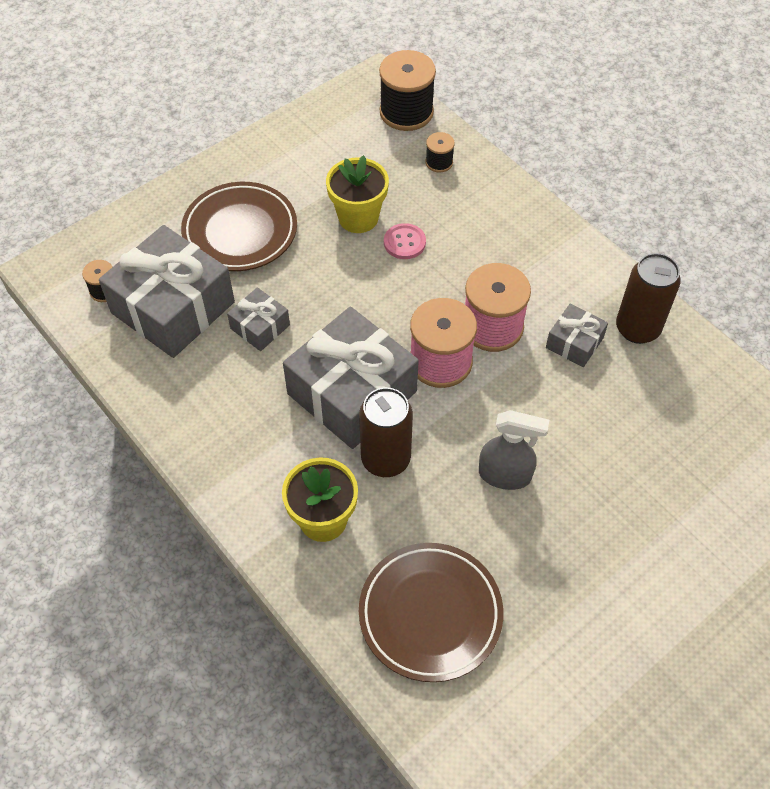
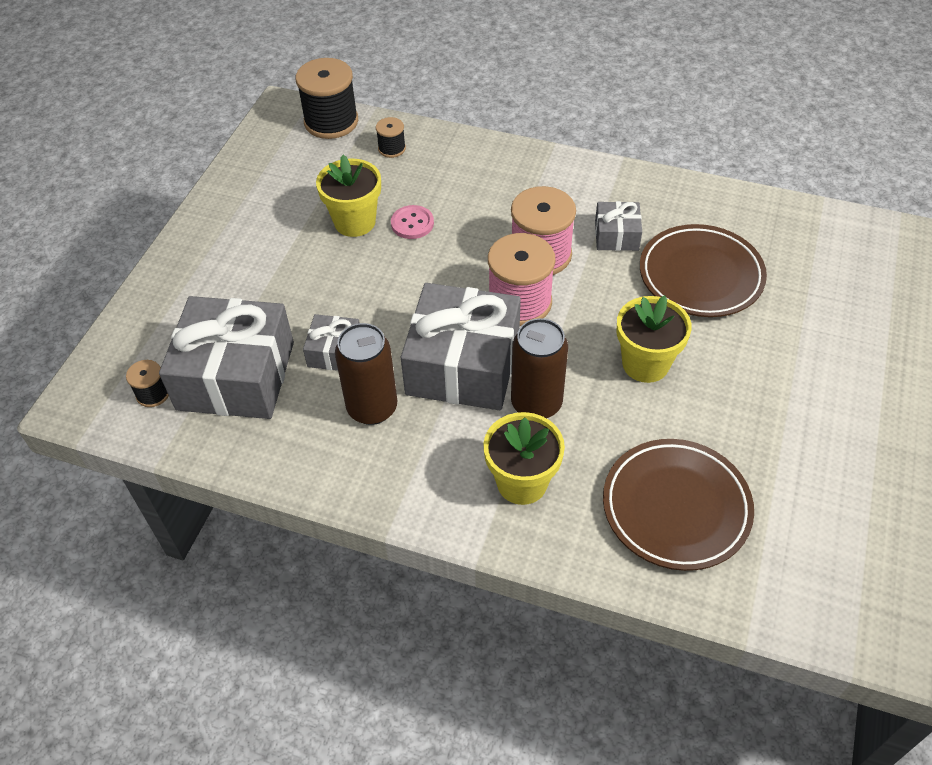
camera: 30 degrees left, 5 degrees down
brown plate [181,182,297,271] -> brown plate moved to [640,224,767,317]
grey spray bottle [479,410,549,490] -> yellow flower pot [616,295,692,383]
brown can [616,253,681,344] -> brown can moved to [335,323,397,425]

